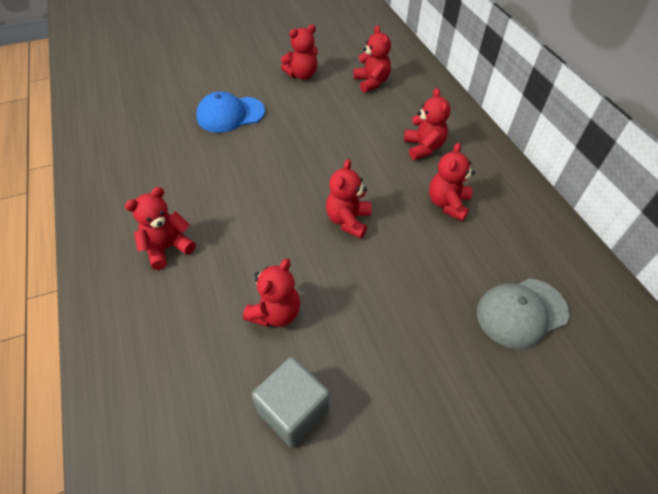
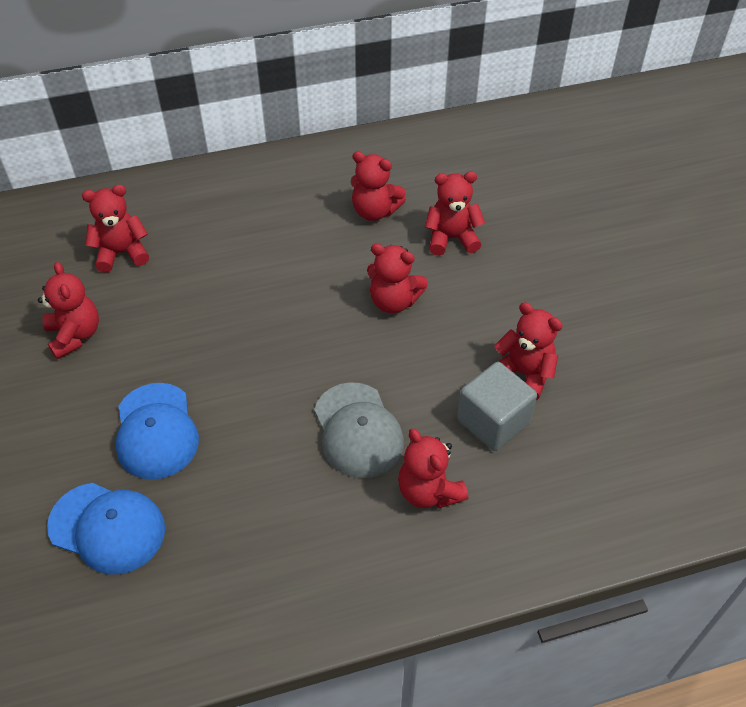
camera: 85 degrees left, 0 degrees up
grey cube [252,357,330,447] -> grey cube moved to [457,362,537,451]
red teddy bear [404,88,451,160] -> red teddy bear moved to [425,171,485,256]
grey cap [477,278,569,349] -> grey cap moved to [314,382,404,478]
none -> blue cap [47,483,165,574]

